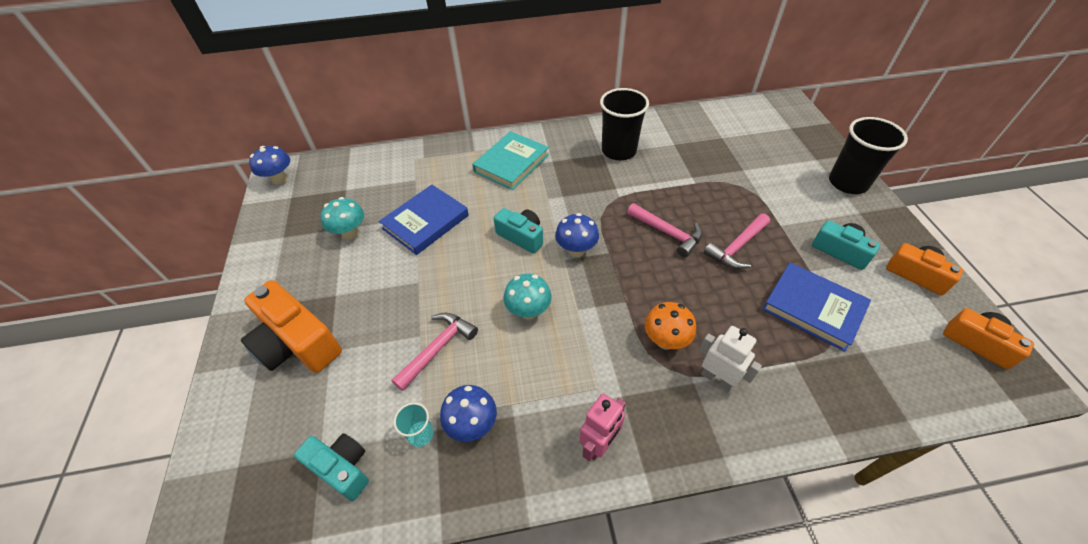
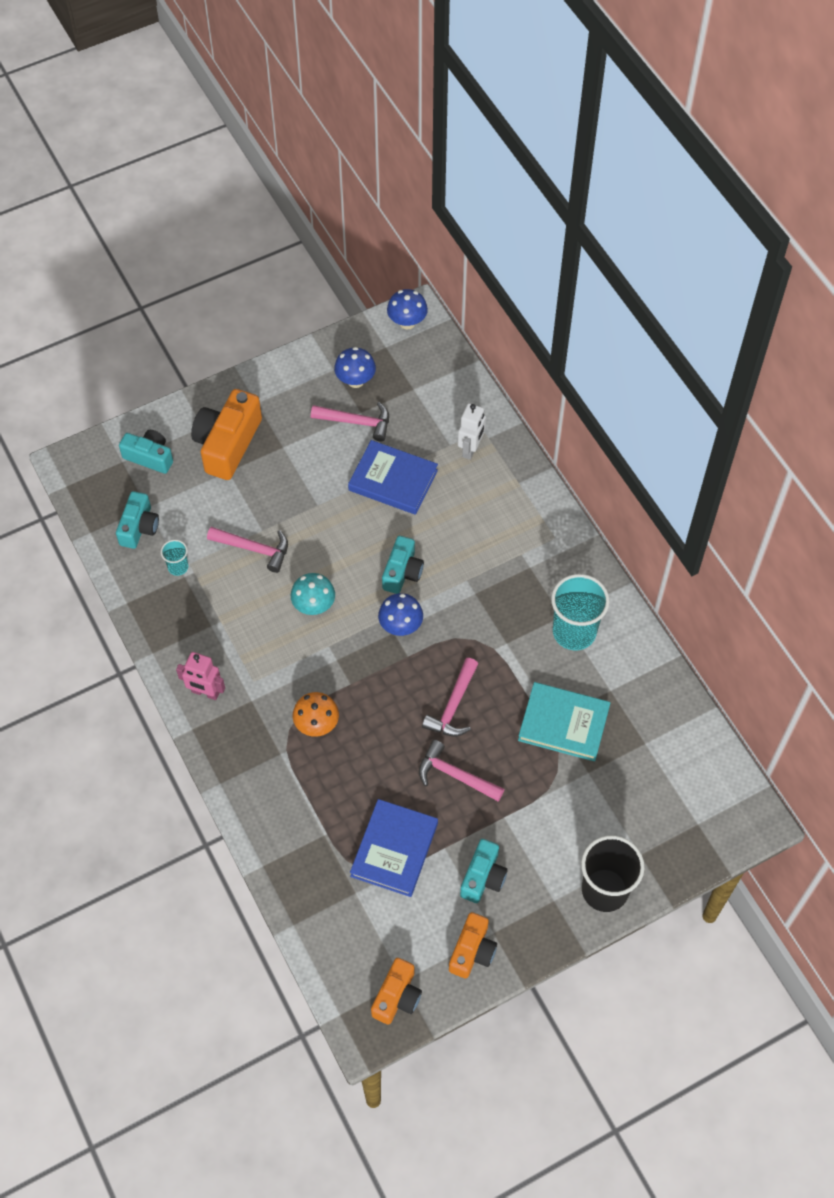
camera: 70 degrees right, 10 degrees up
turquoise mushroom [320,197,364,240] -> pink hammer [311,402,389,442]
blue mushroom [440,385,497,442] -> blue mushroom moved to [334,347,376,388]
turquoise book [472,131,549,190] -> turquoise book moved to [518,682,611,762]
black cup [600,88,649,160] -> turquoise cup [551,574,610,650]
white robot [699,326,762,392] -> white robot moved to [458,403,486,460]
none -> turquoise camera [119,430,173,474]

